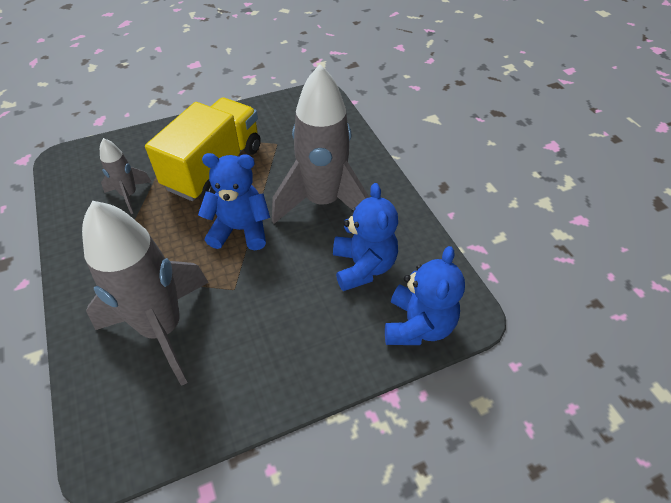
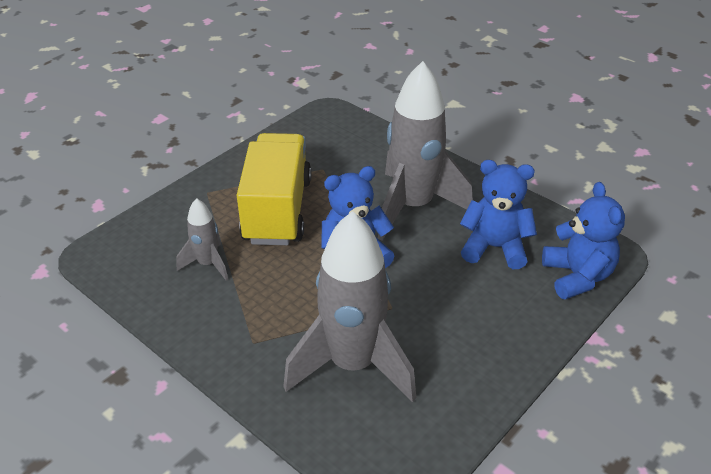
camera: 25 degrees left, 10 degrees down
blue teddy bear [333,183,398,291] -> blue teddy bear turned 45 degrees counterclockwise [460,160,537,269]

